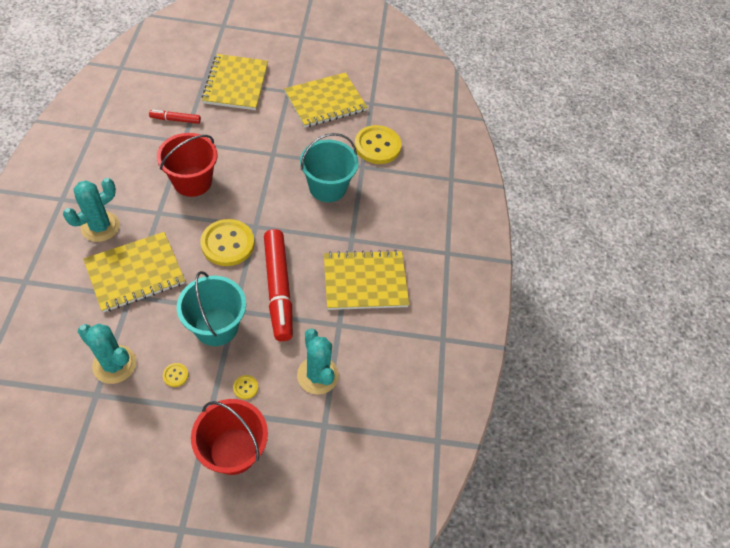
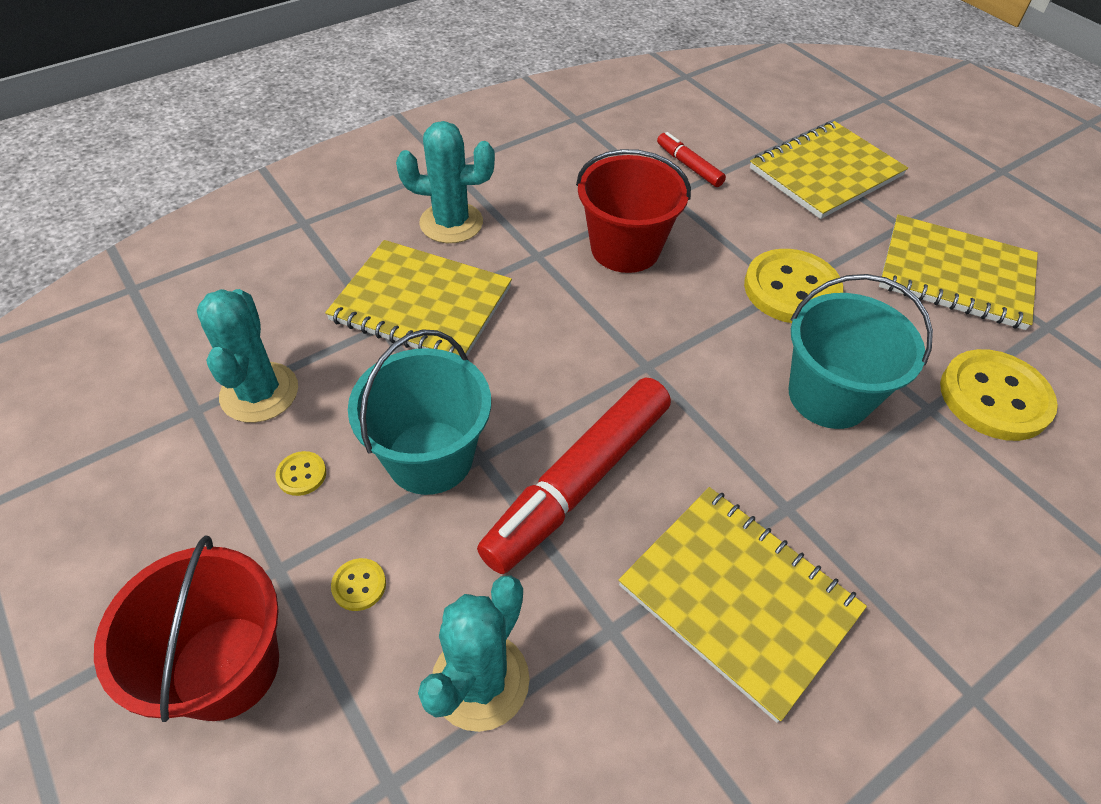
camera: 55 degrees right, 5 degrees down
yellow button [200,219,255,266] -> yellow button moved to [744,249,843,323]

